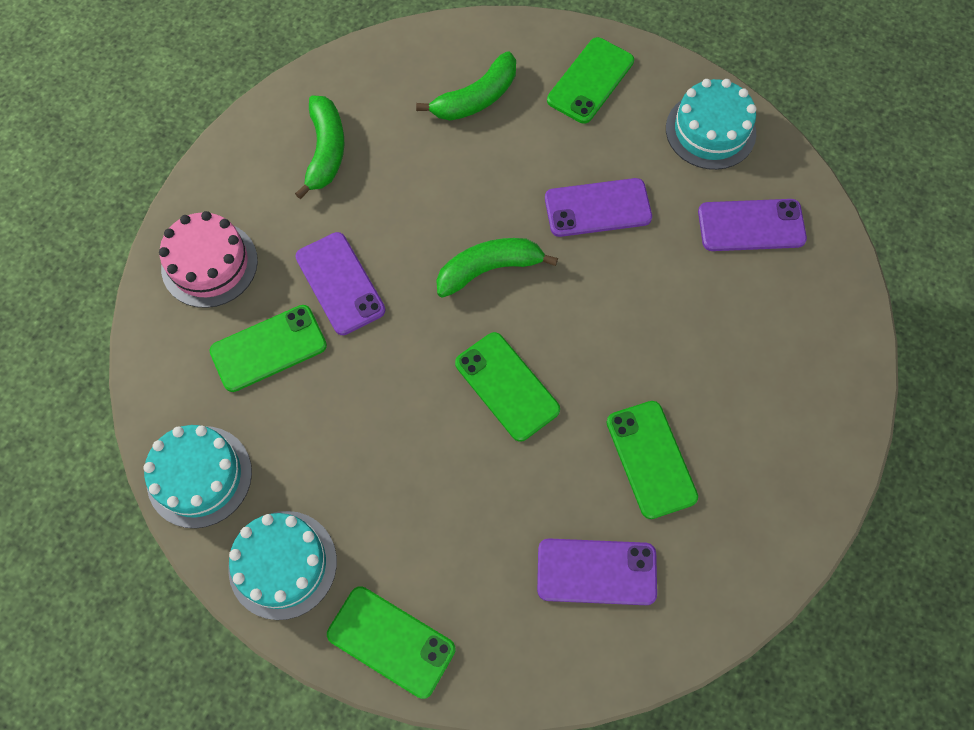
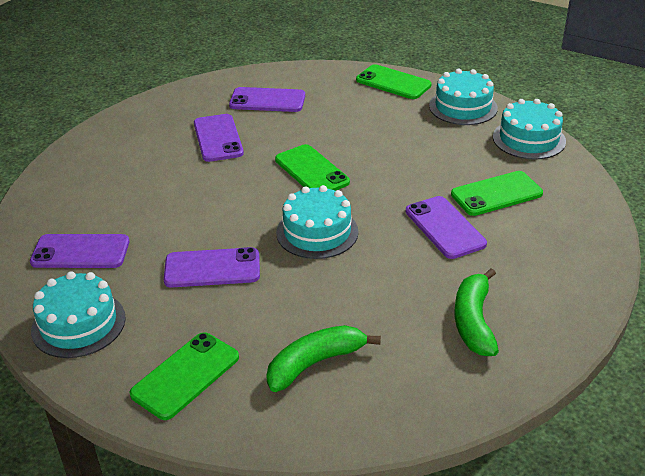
camera: 175 degrees left, 30 degrees down
pink cake [159,211,258,308] -> none
green banana [436,238,558,298] -> turquoise cake [276,185,359,259]
green phone [607,401,698,519] -> purple phone [194,114,244,162]

